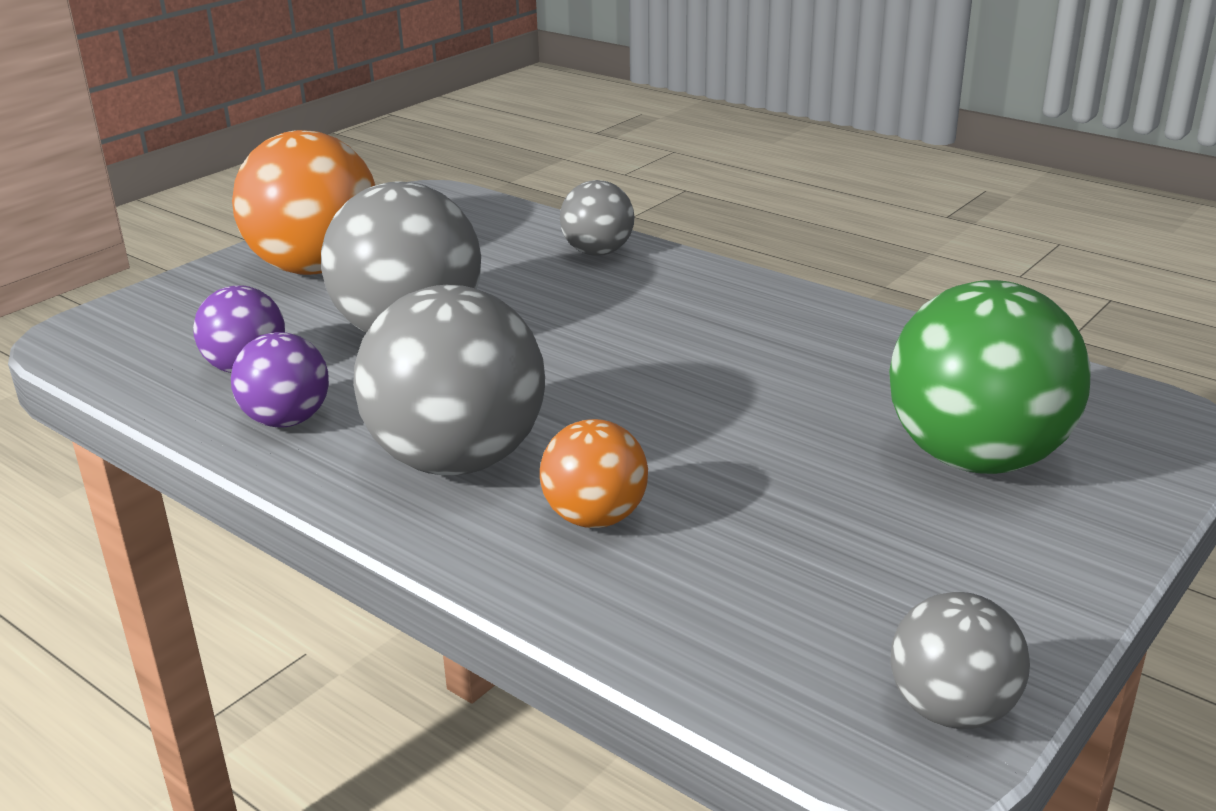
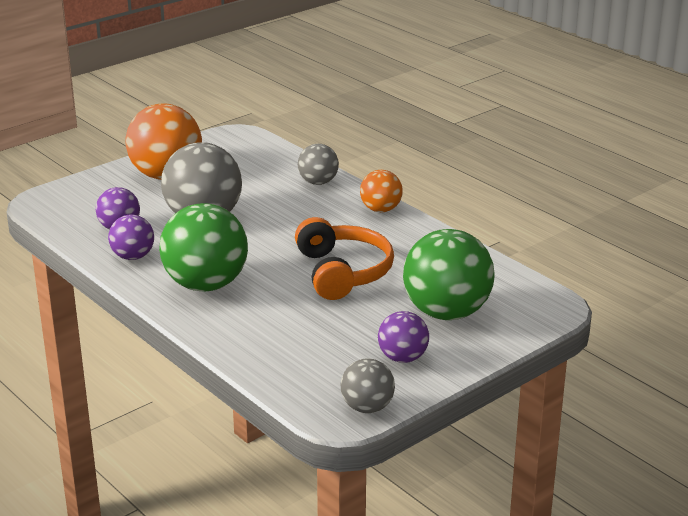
camera: 10 degrees right, 0 degrees up
grey ball [353,285,545,475] -> green ball [159,203,248,291]
orange ball [540,419,648,528] -> orange ball moved to [360,170,403,212]
none -> orange headphones [295,217,394,300]
none -> purple ball [378,311,429,363]

